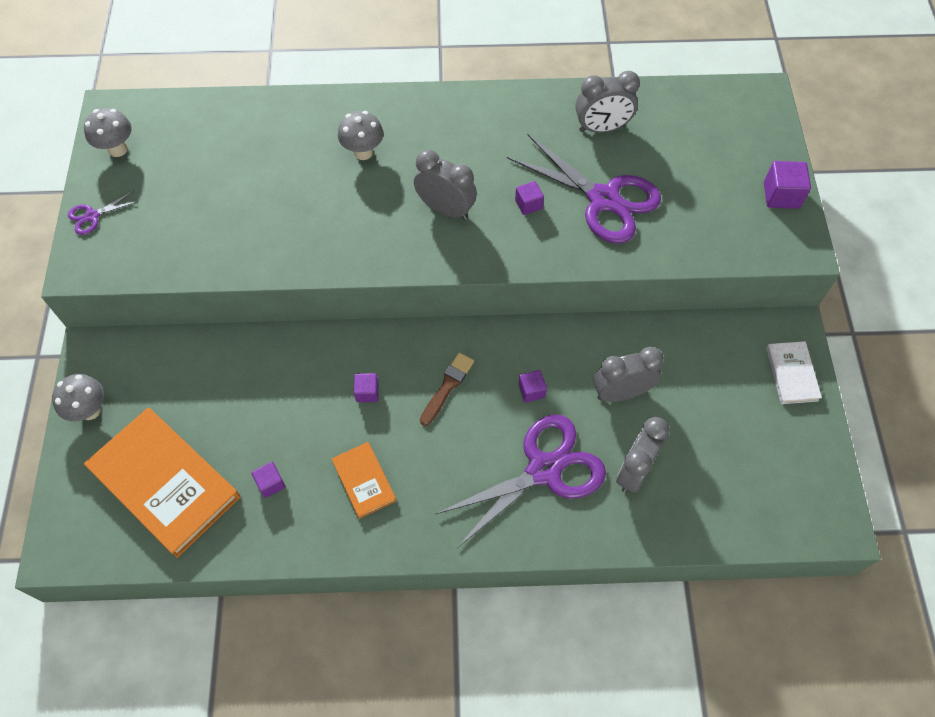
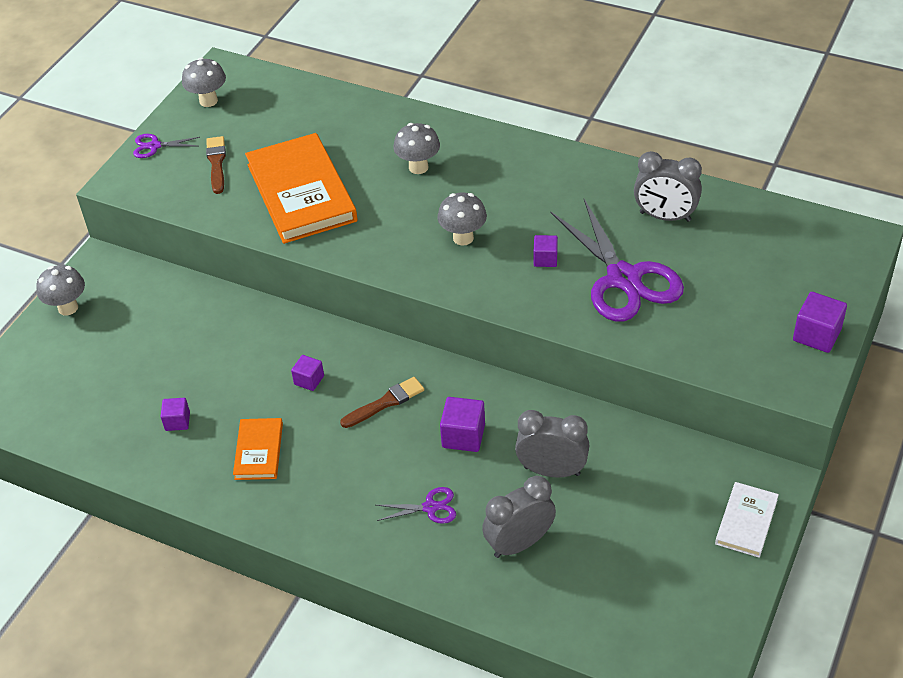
camera: 30 degrees right, 15 degrees down
orange book [84,408,240,558] -> orange book moved to [245,133,358,244]
grey clock [414,149,477,220] -> grey mushroom [437,193,487,246]
purple scissors [436,414,606,548] -> purple scissors [376,487,456,524], size x0.43
purple cube [518,370,547,403] -> purple cube [440,397,485,452], size x1.57
none -> brown brush [206,136,226,194]

